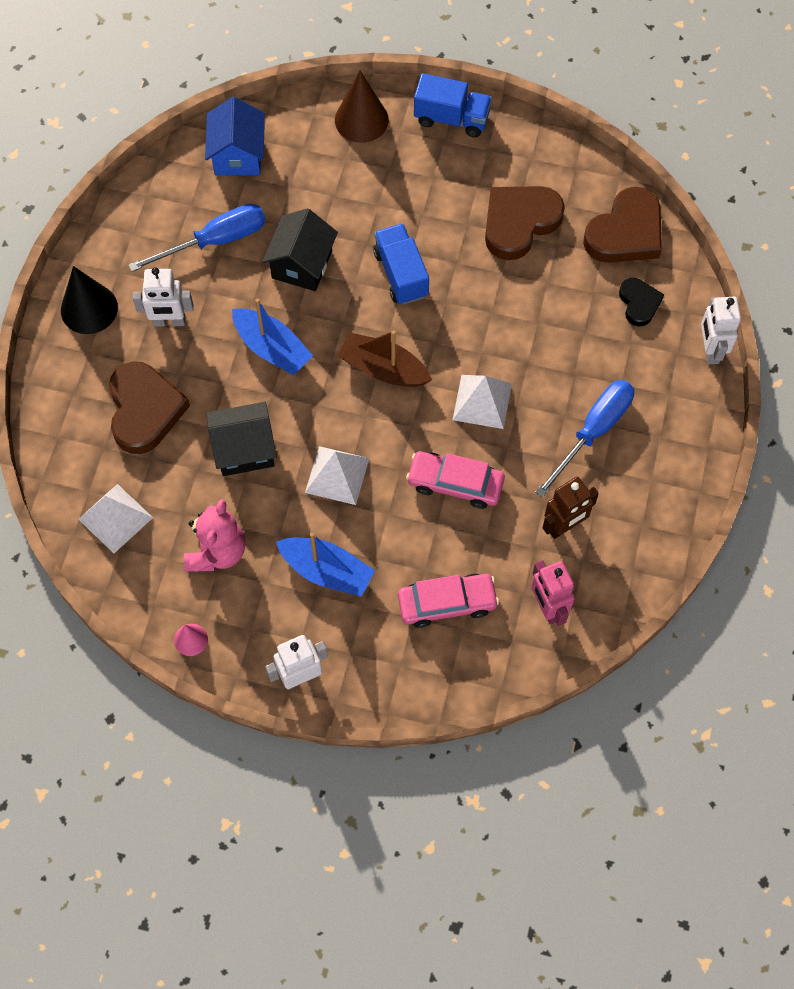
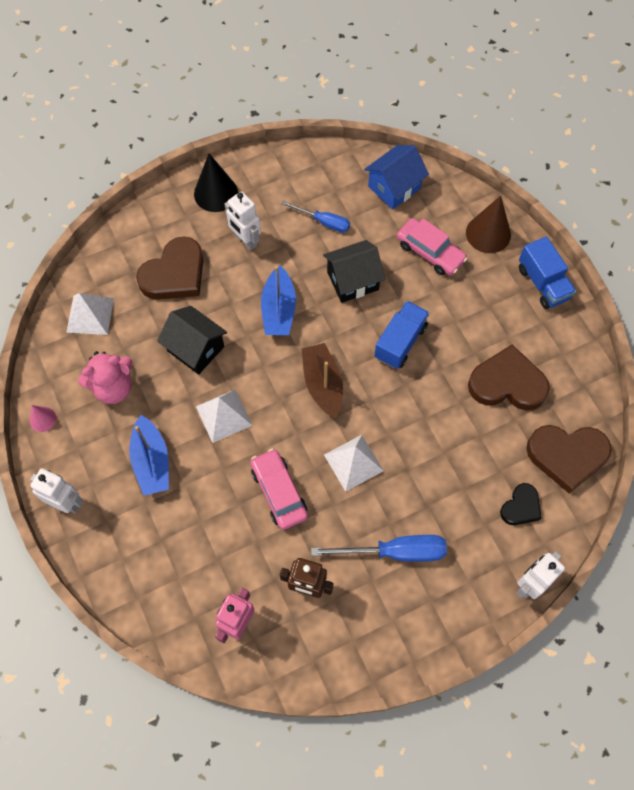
camera: 50 degrees right, 0 degrees up
blue screwdriver [129,204,266,272] -> blue screwdriver [281,201,350,232], size x0.64
pink car [398,574,499,628] -> pink car moved to [397,218,468,276]

